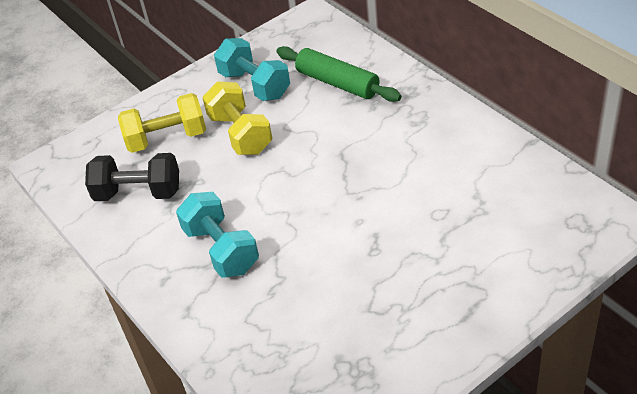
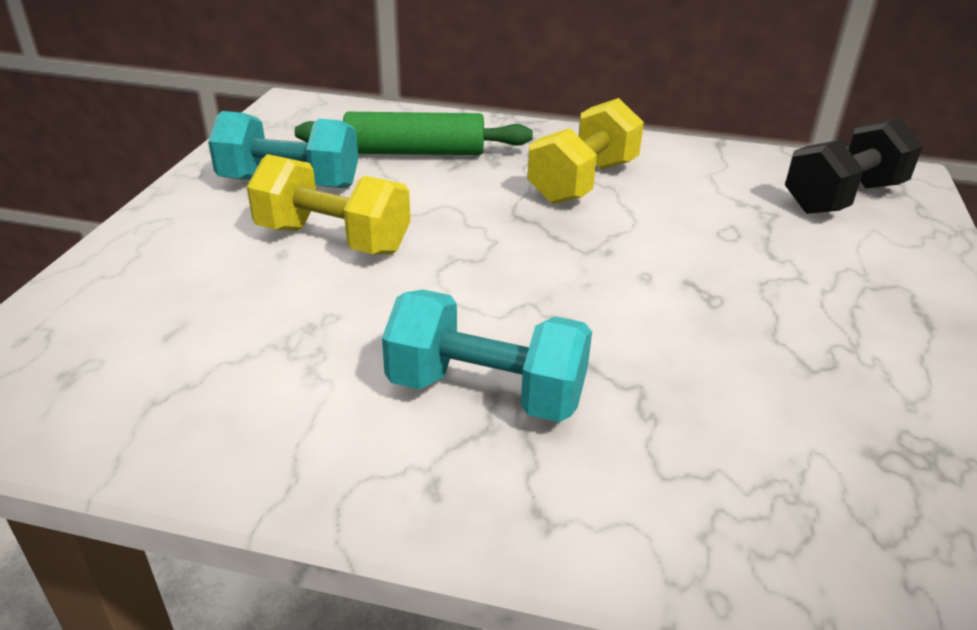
camera: 45 degrees left, 10 degrees down
black dumbbell [85,153,179,201] -> black dumbbell moved to [785,118,923,214]
yellow dumbbell [118,93,206,153] -> yellow dumbbell moved to [527,98,644,204]

